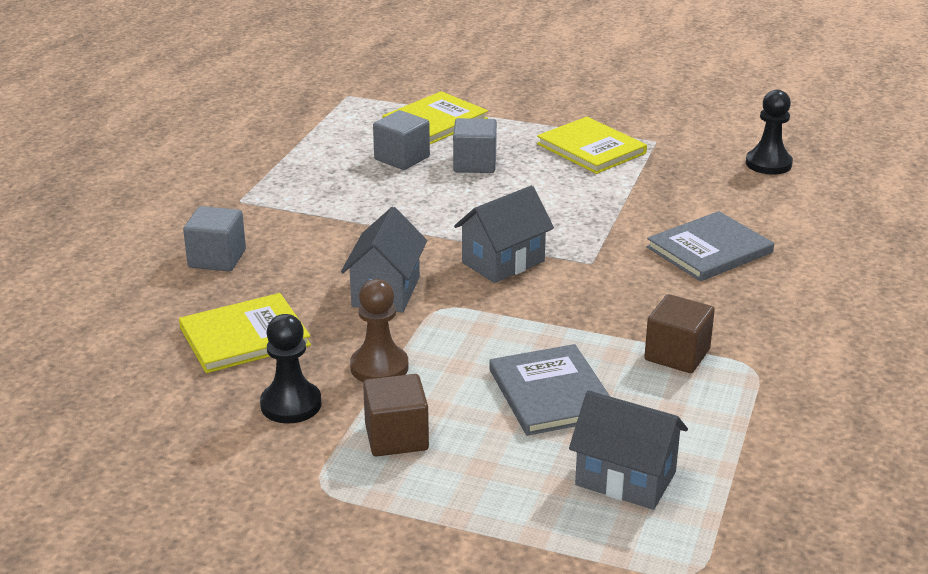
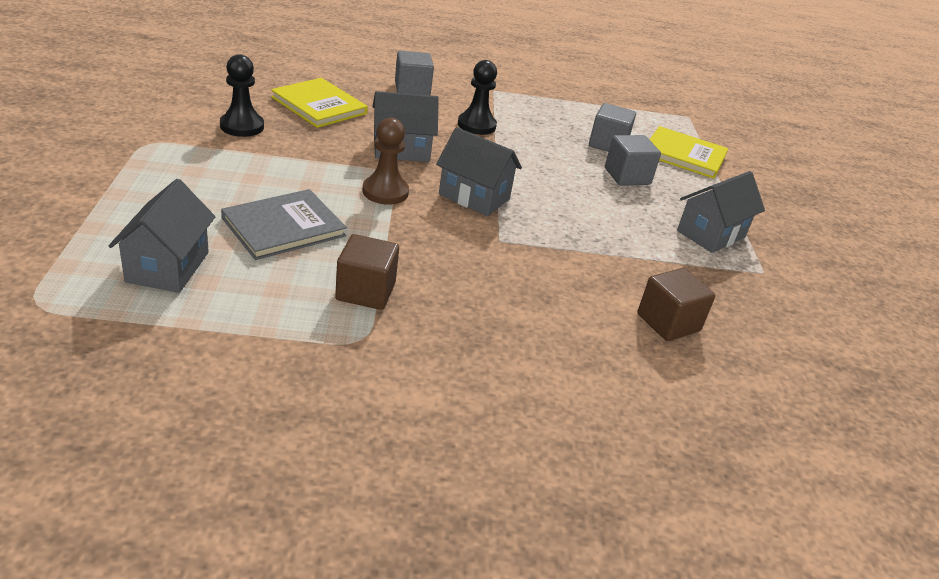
camera: 65 degrees right, 5 degrees up
brown pawn [350,279,409,382] -> brown pawn moved to [362,118,409,205]
brown cube [363,374,429,457] -> brown cube moved to [637,268,716,341]
yellow book [537,117,647,174] -> grey house [677,171,765,253]
grey book [647,211,774,281] -> none
black pawn [746,90,793,175] -> black pawn moved to [458,60,497,135]

